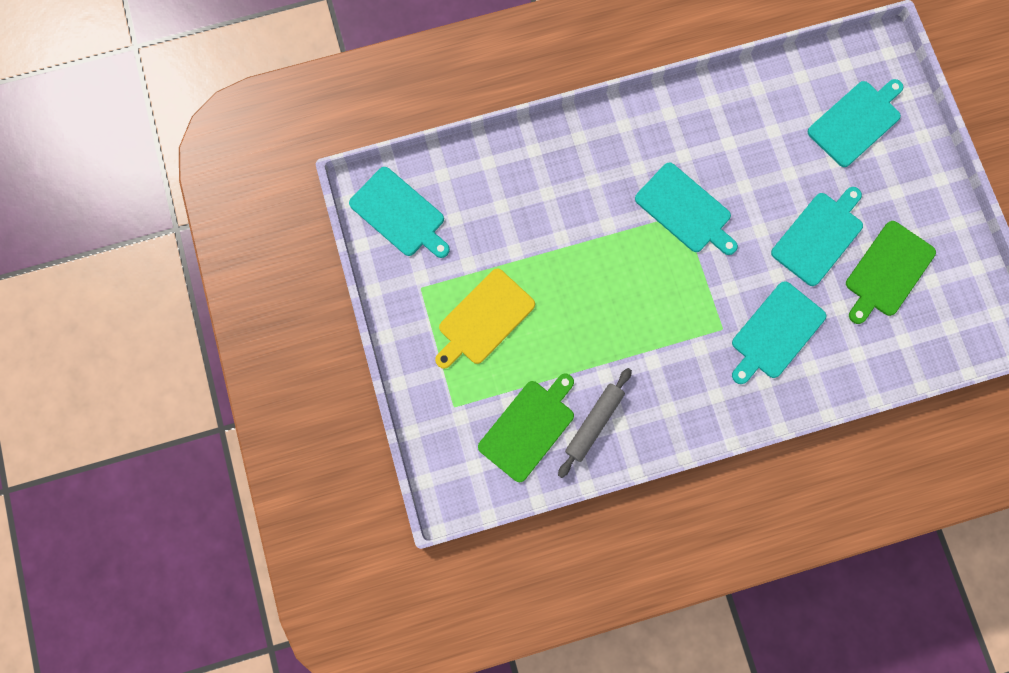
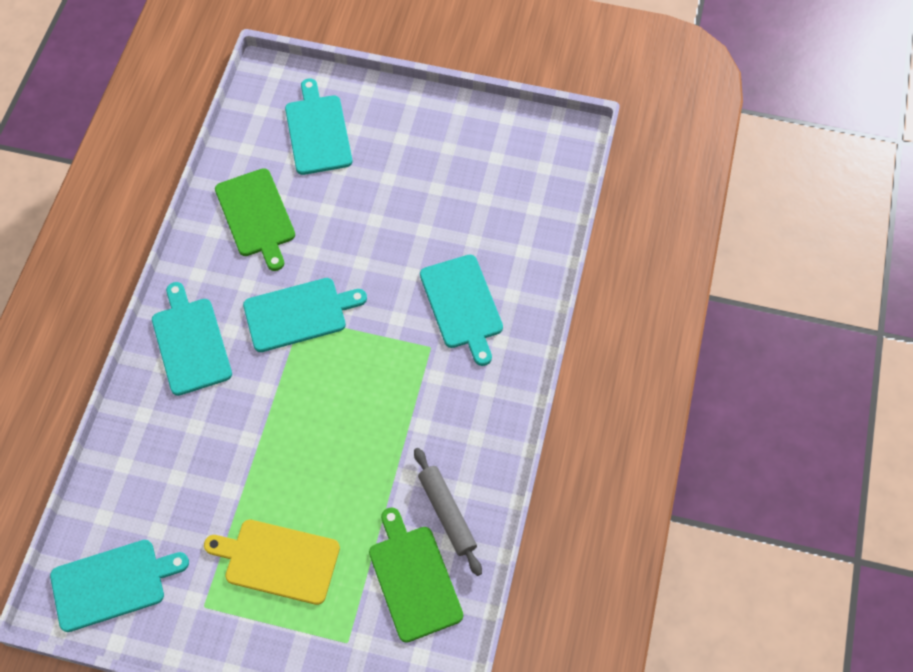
camera: 60 degrees left, 15 degrees down
yellow cutting board [435,268,535,369] -> yellow cutting board turned 120 degrees clockwise [204,520,340,605]
turquoise cutting board [771,187,863,286] -> turquoise cutting board moved to [152,282,232,396]
green cutting board [846,221,936,324] -> green cutting board moved to [215,168,295,271]

